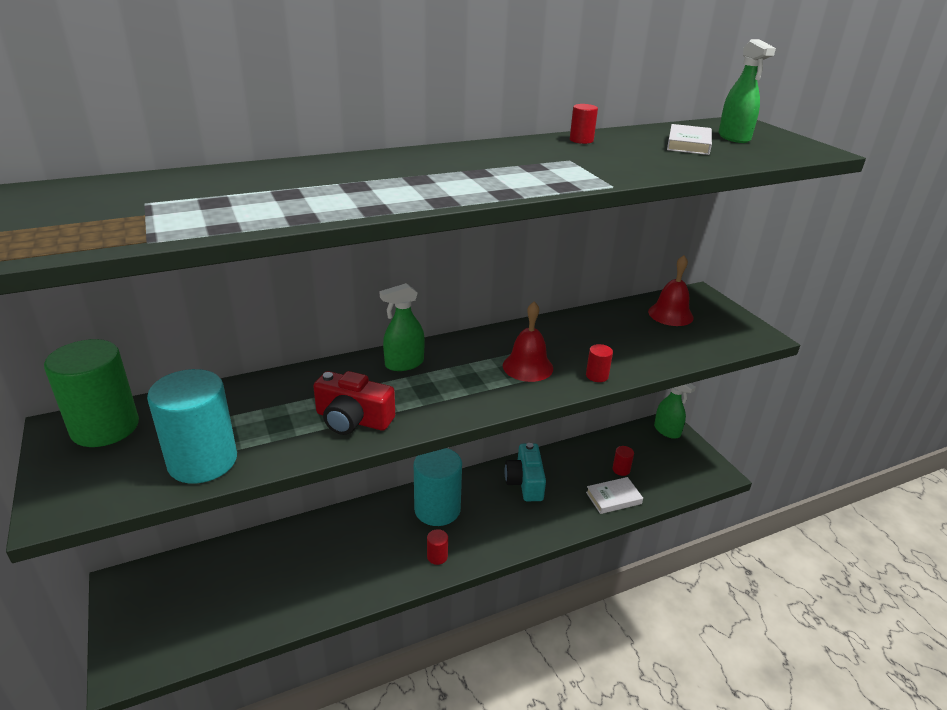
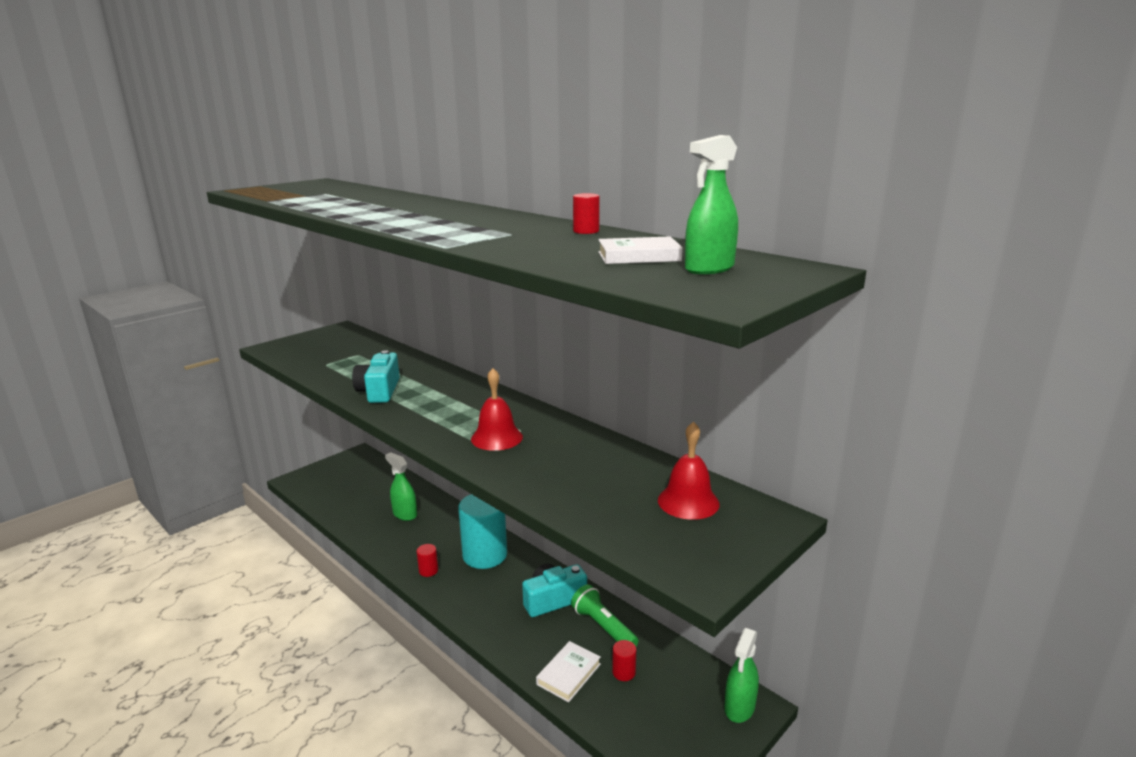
camera: 70 degrees right, 10 degrees down
green cylinder [44,339,139,447] -> none
turquoise cylinder [147,369,237,484] -> none
red camera [313,371,395,435] -> turquoise camera [352,350,400,403]
green spray bottle [380,283,425,371] -> green spray bottle moved to [385,452,417,521]
red cylinder [586,344,613,382] -> none
white book [586,477,643,514] -> white book turned 75 degrees clockwise [536,641,601,702]
none -> green flashlight [571,584,638,646]

